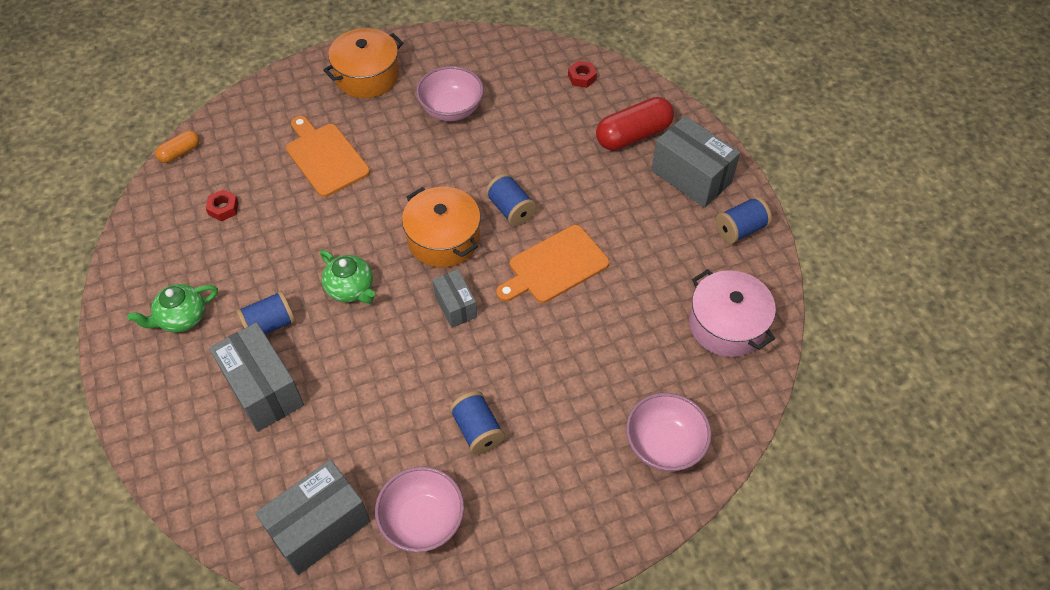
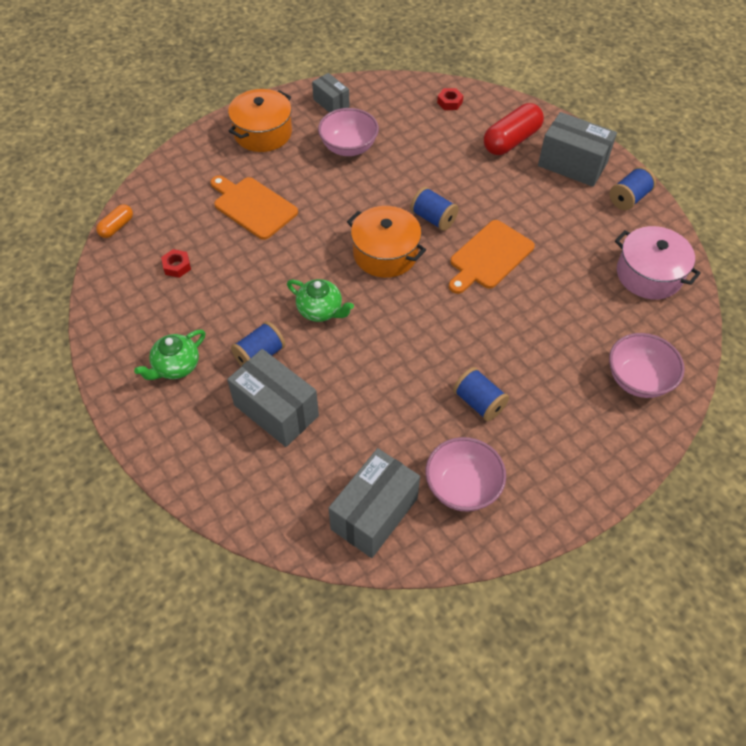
camera: 15 degrees left, 0 degrees up
grey box [433,269,477,328] -> grey box moved to [312,73,350,113]

